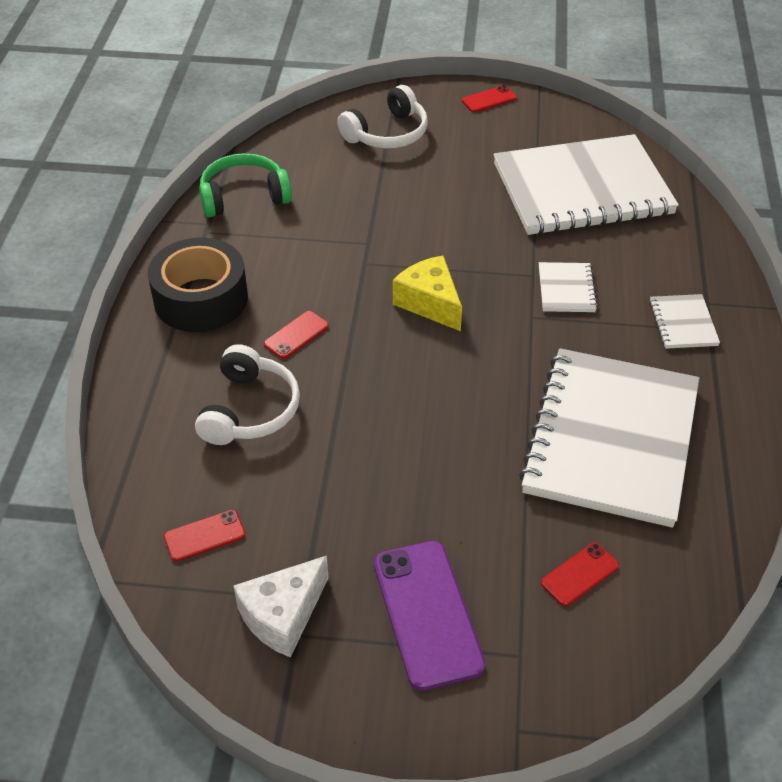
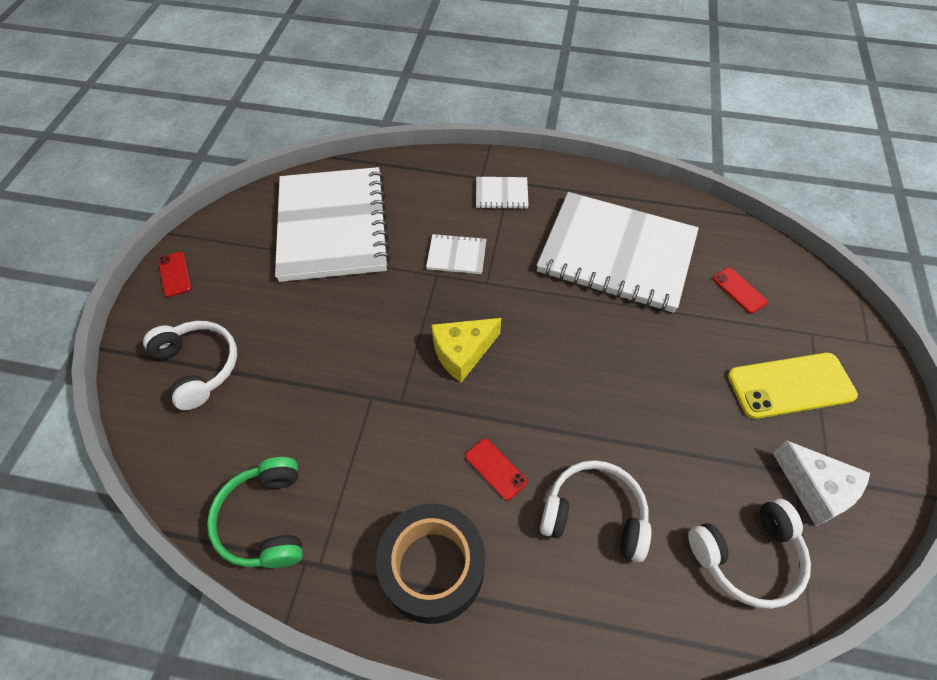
camera: 85 degrees left, 10 degrees up
red phone [164,510,245,561] -> white headphones [688,499,811,609]
purple phone [374,541,485,690] -> yellow phone [728,353,858,419]

